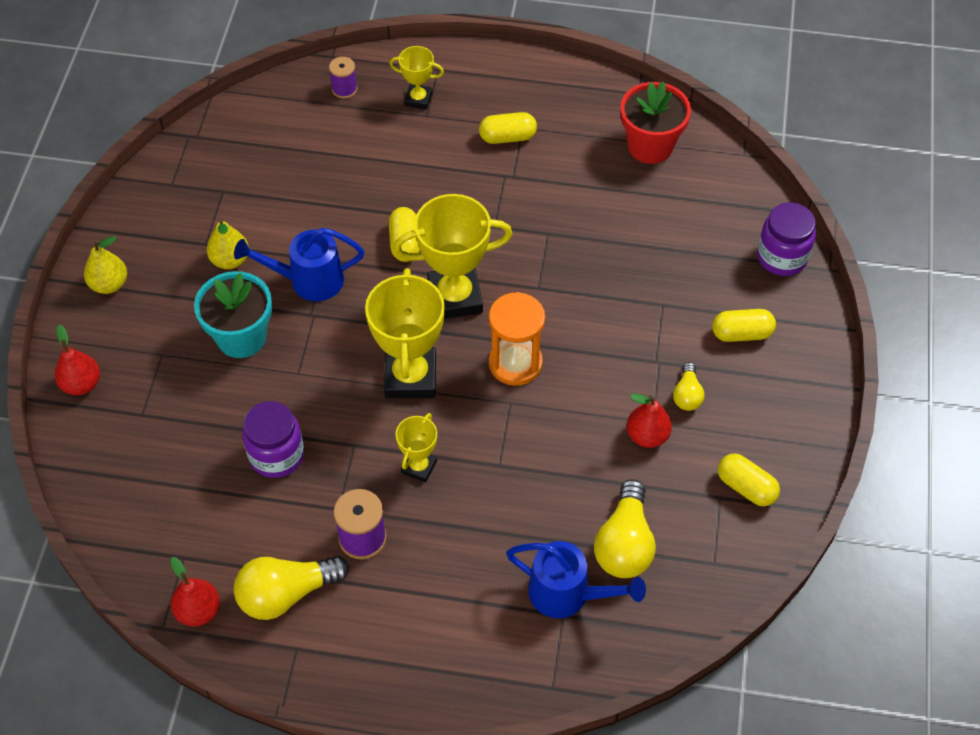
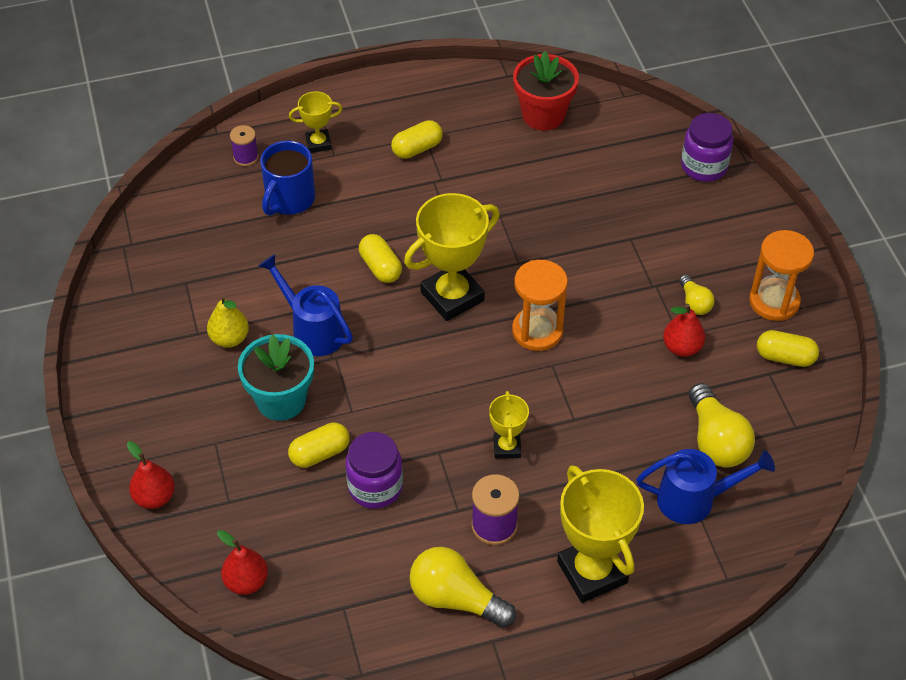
camera: 25 degrees left, 5 degrees down
yellow pear [84,236,127,294] -> none
red pear [170,557,220,627] -> red pear moved to [217,530,268,595]
blue watering can [234,228,364,301] -> blue watering can turned 75 degrees clockwise [259,254,353,356]
yellow light bulb [234,556,349,620] -> yellow light bulb turned 75 degrees clockwise [410,547,516,628]
yellow trophy [365,268,445,398] -> yellow trophy moved to [557,465,644,603]
yellow capsule [712,309,776,342] -> yellow capsule moved to [288,422,349,468]
none -> blue mug [260,141,315,216]
none -> orange hourglass [749,230,814,321]

